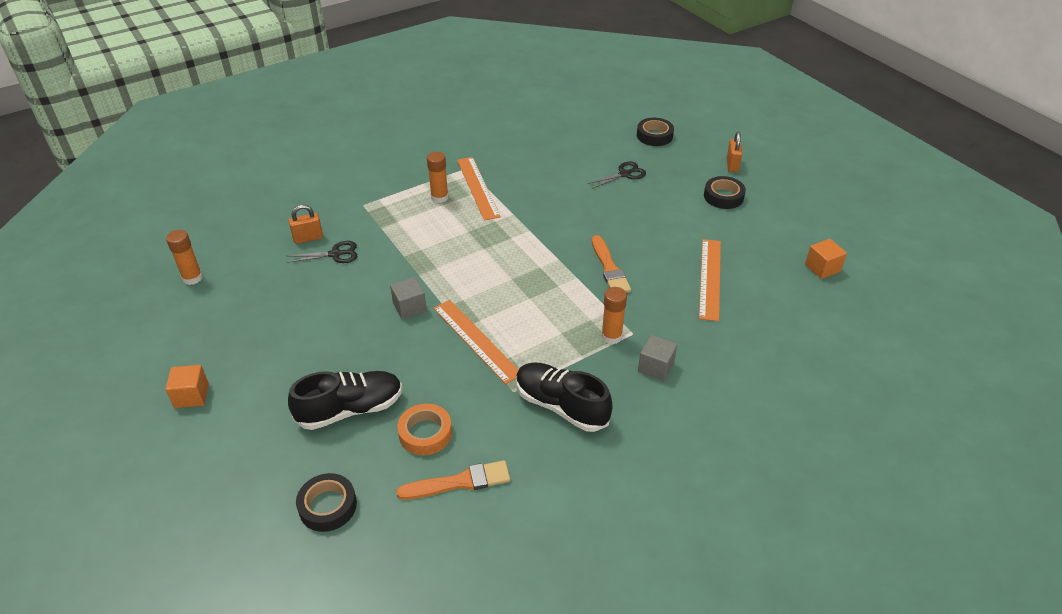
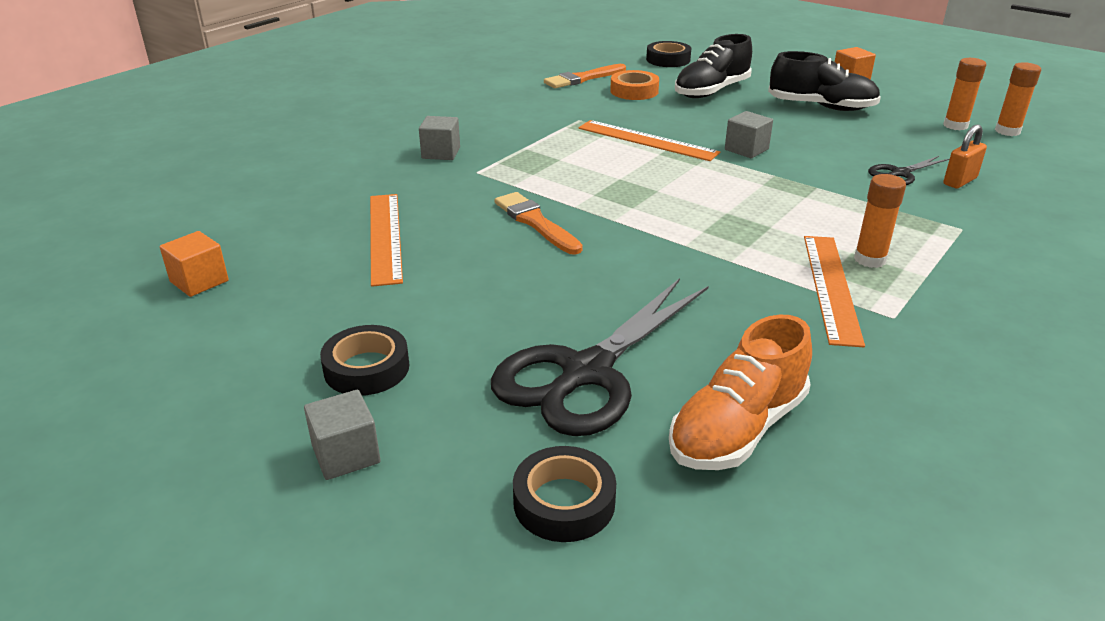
camera: 160 degrees right, 10 degrees down
orange ruler [457,157,501,221] -> orange ruler turned 45 degrees clockwise [804,236,865,347]
black shoe [516,362,613,432] -> black shoe moved to [768,51,881,111]
black scissors [587,161,646,189] -> black scissors [491,278,708,436], size x2.13
orange glue stick [601,287,627,344] -> orange glue stick moved to [943,58,986,130]
orange padlock [727,132,742,172] -> grey cube [304,390,380,480]
none -> orange shoe [669,314,812,470]

